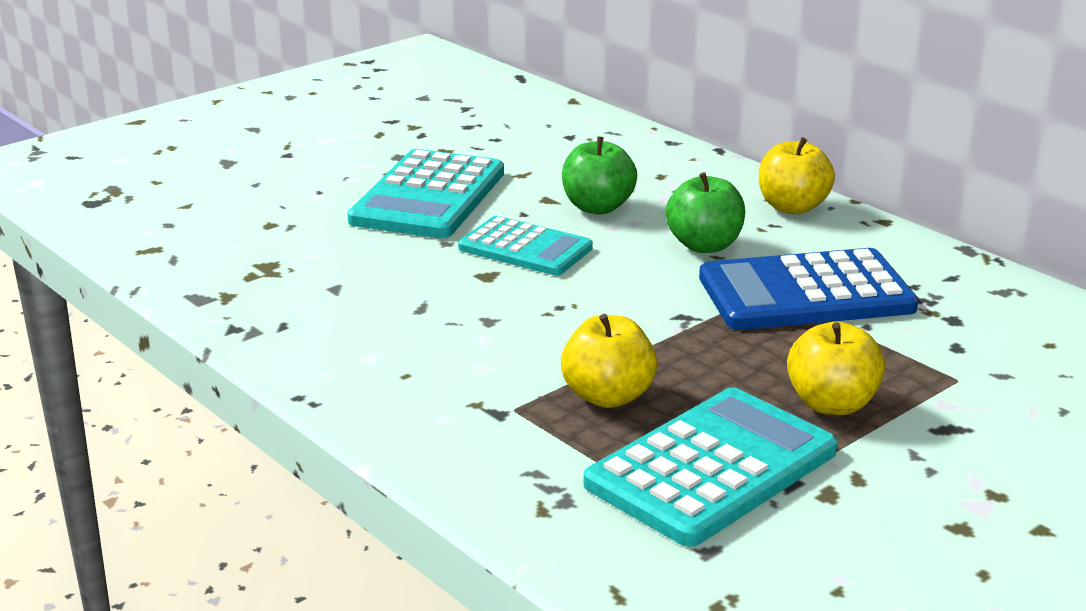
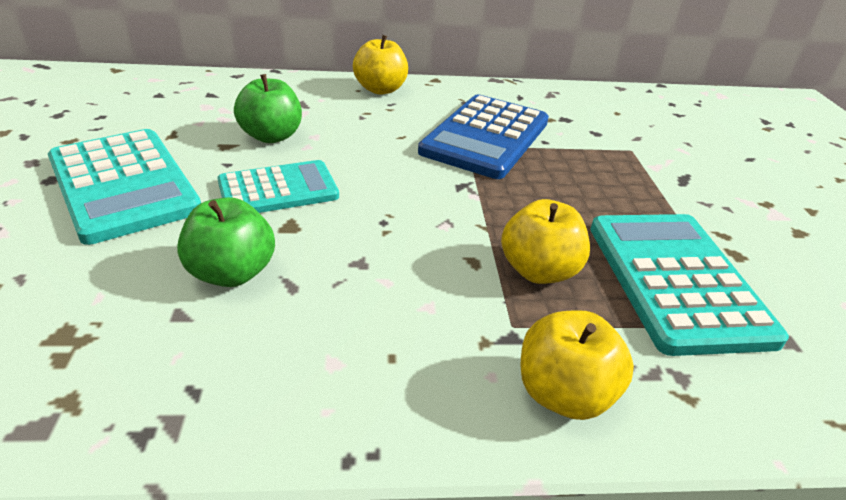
camera: 55 degrees left, 10 degrees up
green apple [666,172,745,253] -> green apple moved to [177,197,275,287]
yellow apple [787,322,885,415] -> yellow apple moved to [520,310,634,420]

